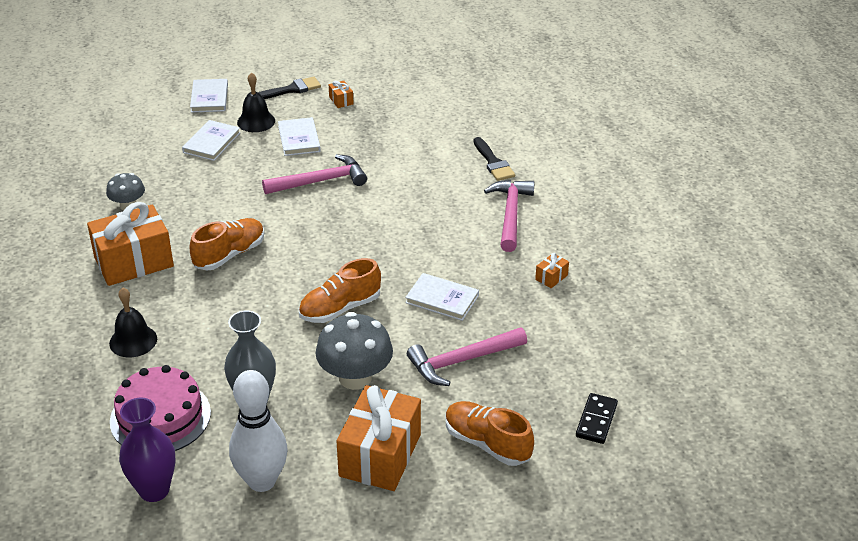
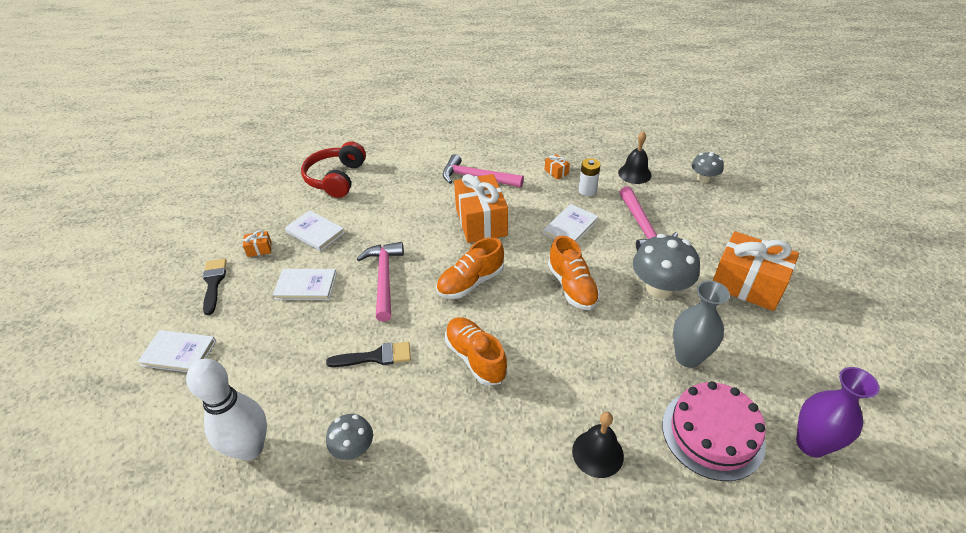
camera: 75 degrees left, 5 degrees up
orange gift [87,202,174,286] -> orange gift moved to [454,174,508,243]
white book [182,120,241,161] -> white book moved to [285,210,345,251]
white bowling pin [229,370,288,492] -> white bowling pin moved to [186,359,267,460]
black bell [237,72,275,132] -> black bell moved to [618,131,652,184]
orange shoe [446,401,534,466] -> orange shoe moved to [436,237,504,299]
black brush [473,137,515,181] -> black brush moved to [326,342,411,367]
black domino [576,393,618,444] -> grey mushroom [692,152,724,183]
none -> red headphones [301,142,366,198]
none -> white battery [579,158,601,196]

